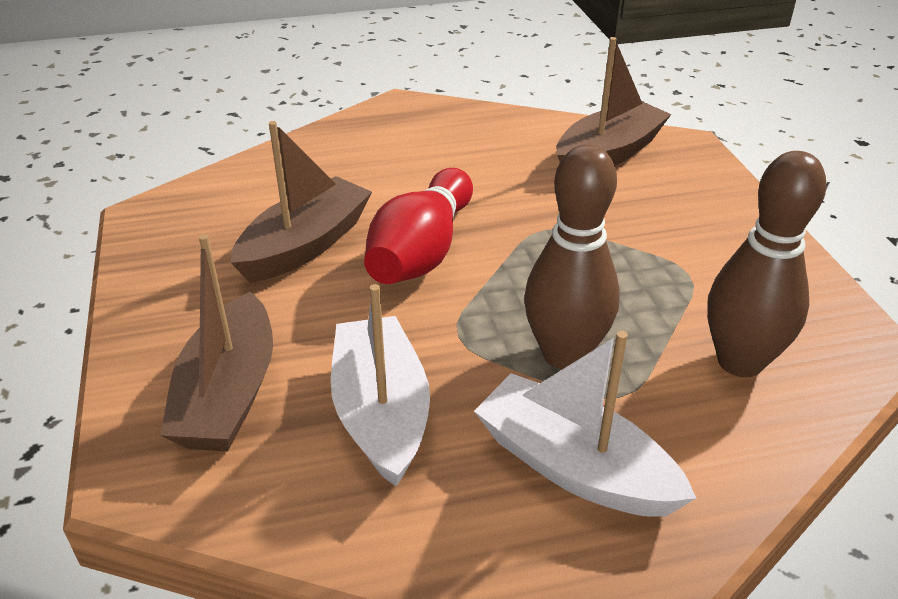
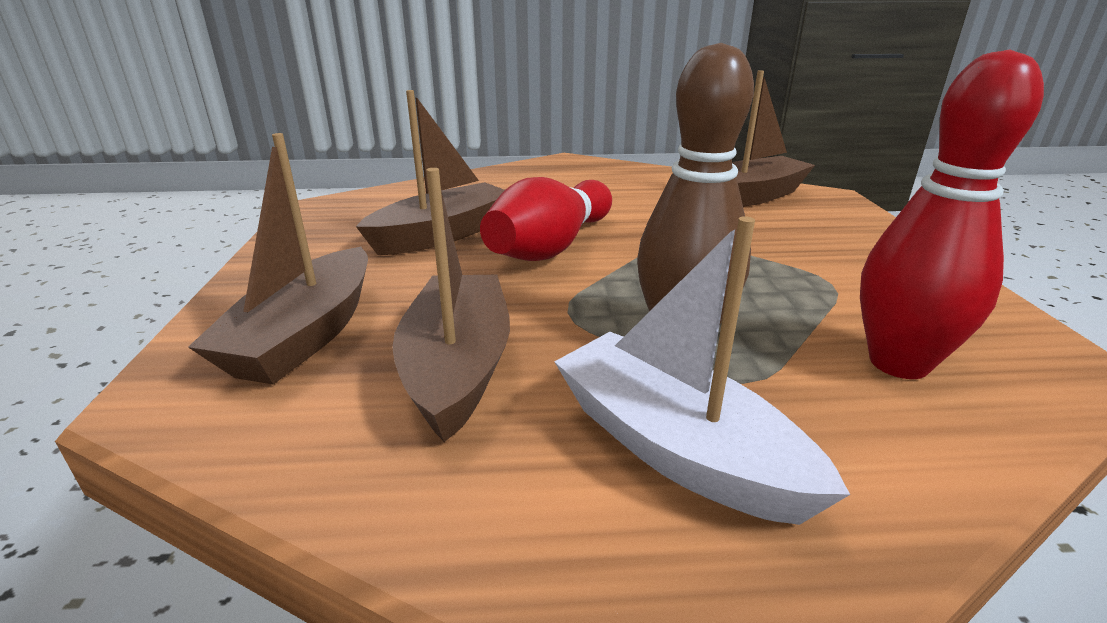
camera: 10 degrees right, 10 degrees down
white boat [331,284,430,487] -> brown boat [392,168,510,442]
brown bowling pin [707,151,827,377] -> red bowling pin [860,49,1044,379]

